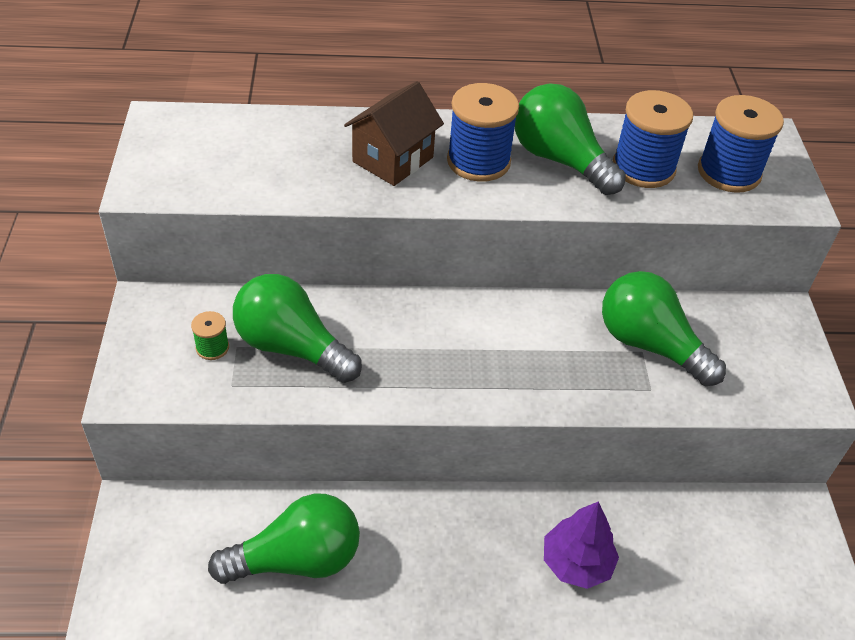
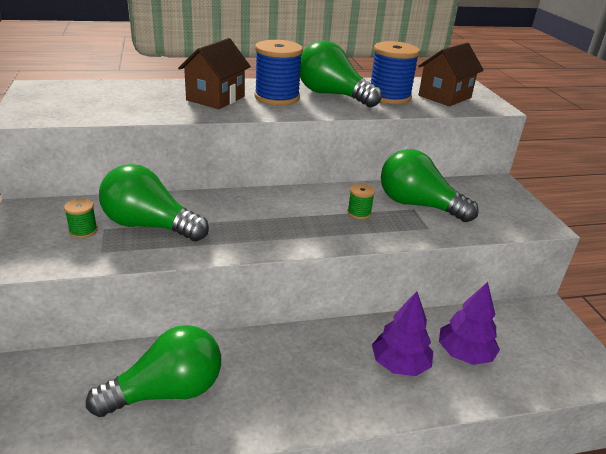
camera: 10 degrees left, 15 degrees down
blue spool [698,95,784,193] -> brown house [418,43,484,106]
none -> green spool [347,184,375,219]
none -> purple tree [439,282,500,365]

